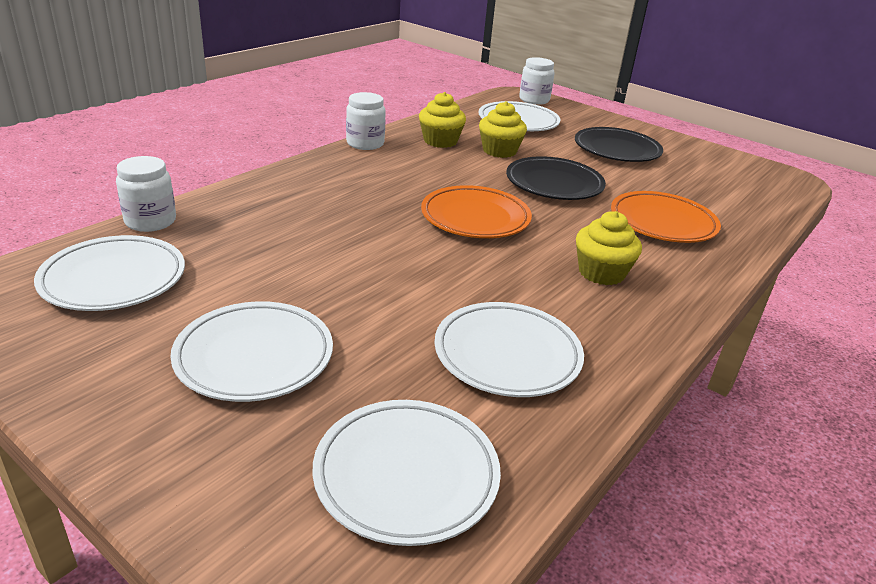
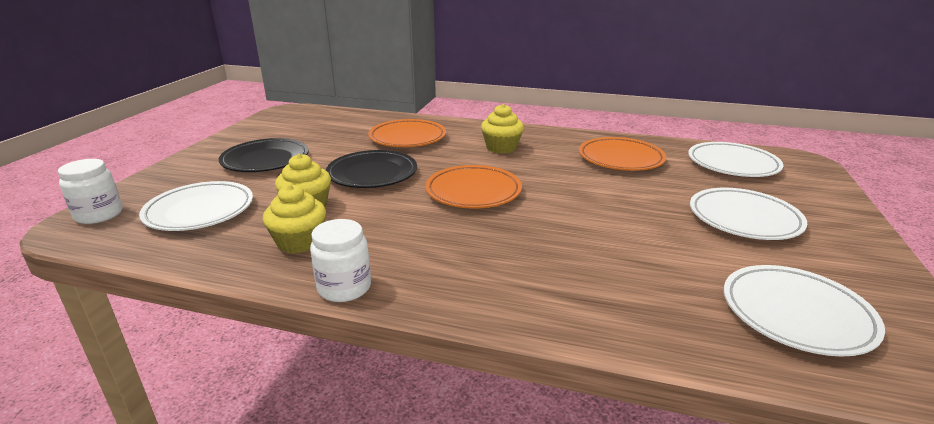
camera: 110 degrees left, 5 degrees down
white jar [116,156,176,232] -> none
white plate [434,302,584,397] -> orange plate [579,137,666,171]

